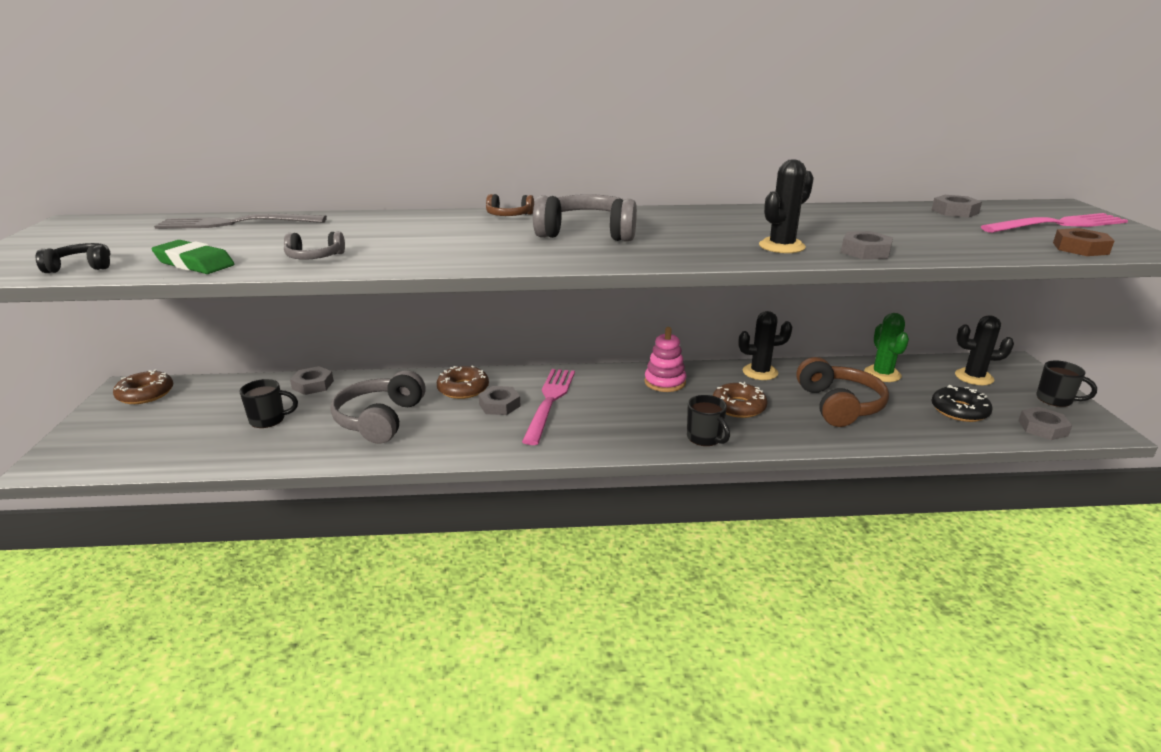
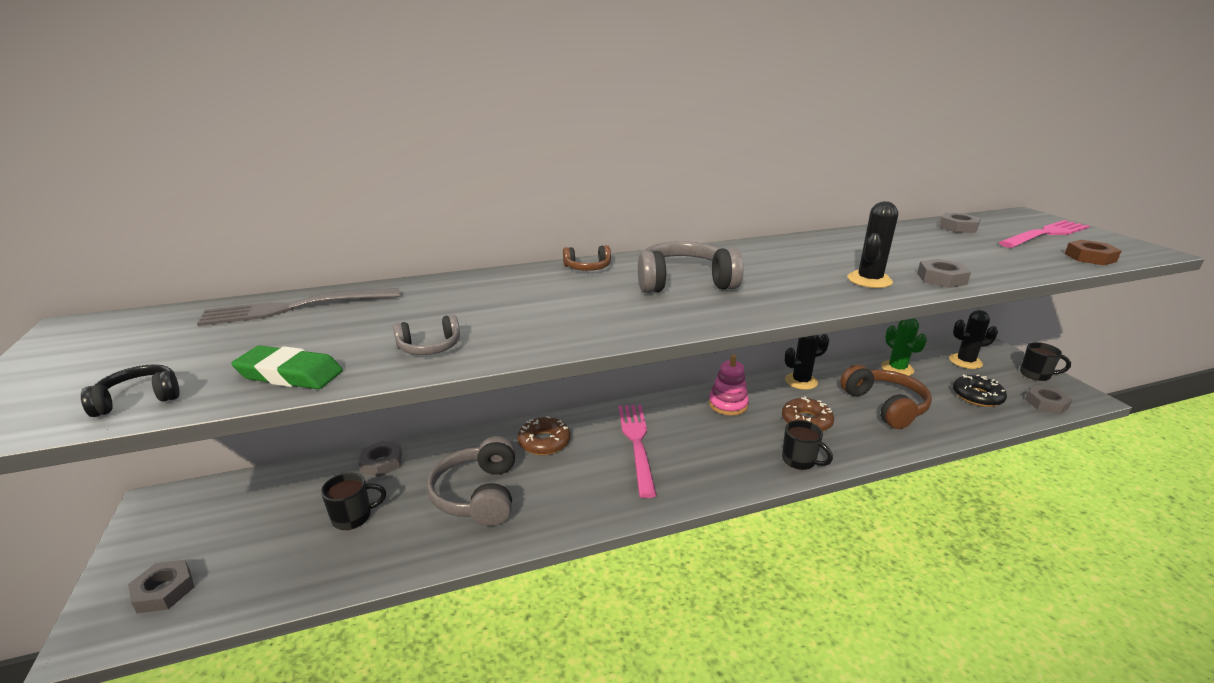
camera: 15 degrees left, 0 degrees up
brown donut [113,369,173,404] -> none
grey nut [478,386,521,415] -> grey nut moved to [128,560,194,613]

